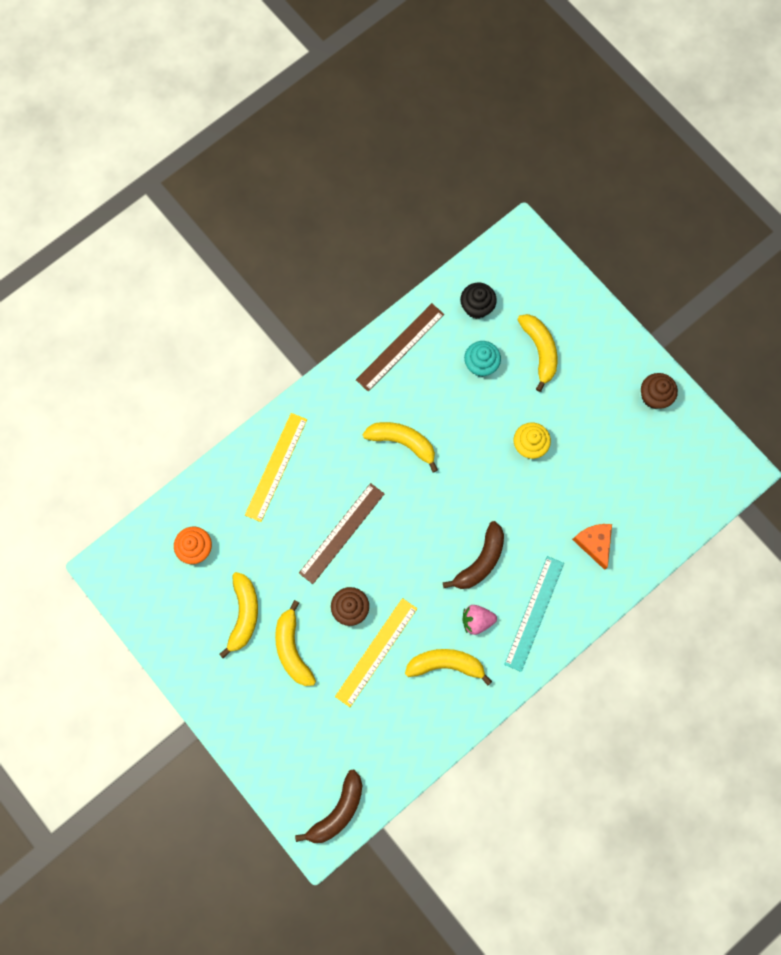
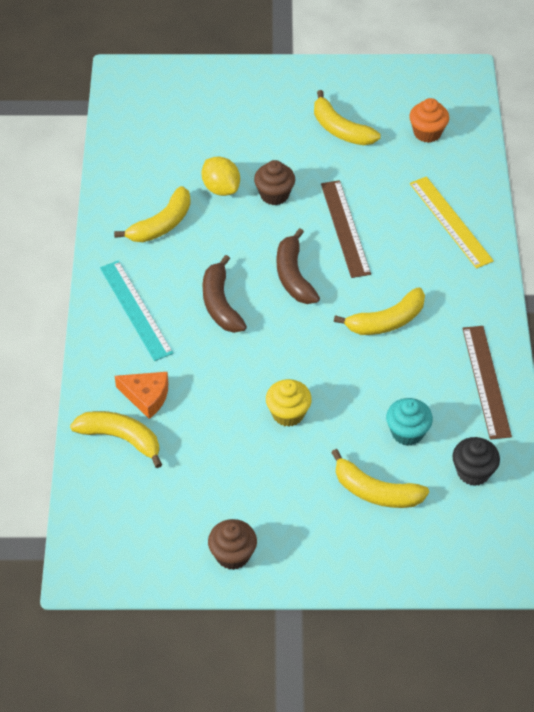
camera: 130 degrees right, 25 degrees down
yellow banana [275,600,316,686] -> yellow banana moved to [70,411,162,468]
brown banana [295,769,362,843] -> brown banana moved to [277,228,320,304]
yellow ruler [335,598,417,707] -> yellow lemon [202,157,240,196]
pink strawberry [463,605,497,635] -> none

